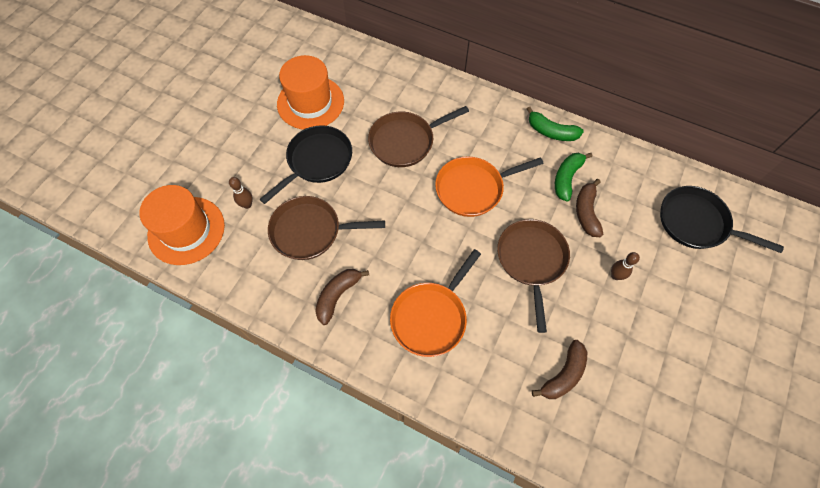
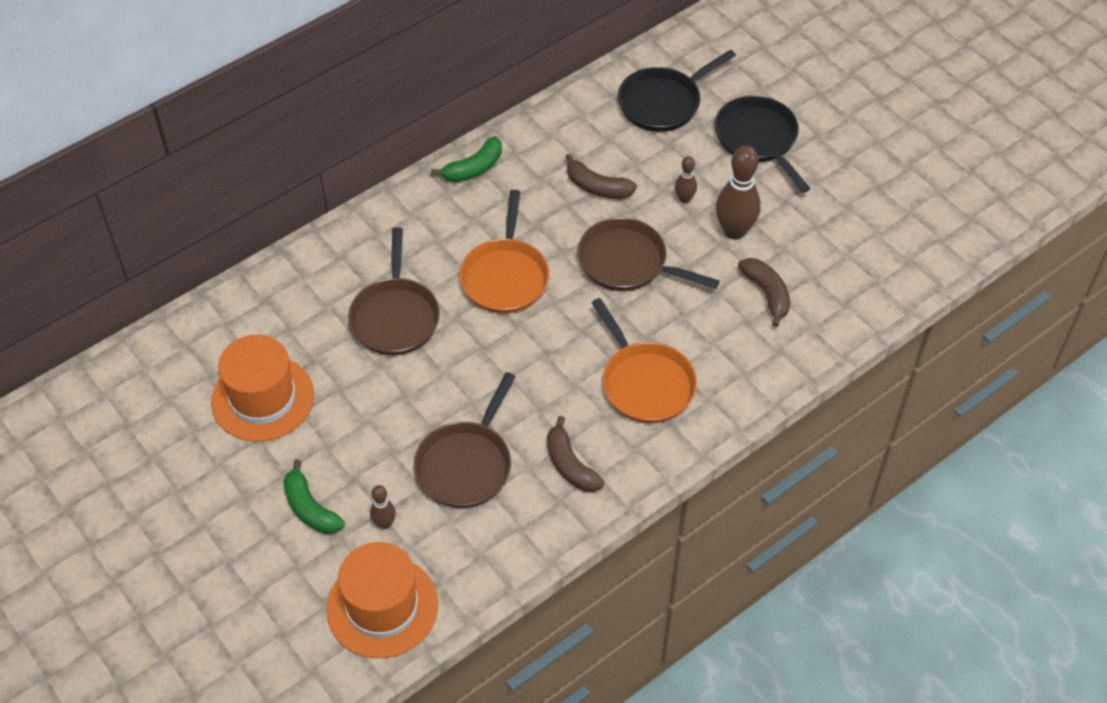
camera: 65 degrees left, 10 degrees down
black pan [259,125,352,204] -> black pan moved to [715,96,811,193]
green banana [555,153,592,202] -> green banana moved to [283,459,345,534]
none -> brown bowling pin [716,145,761,240]

